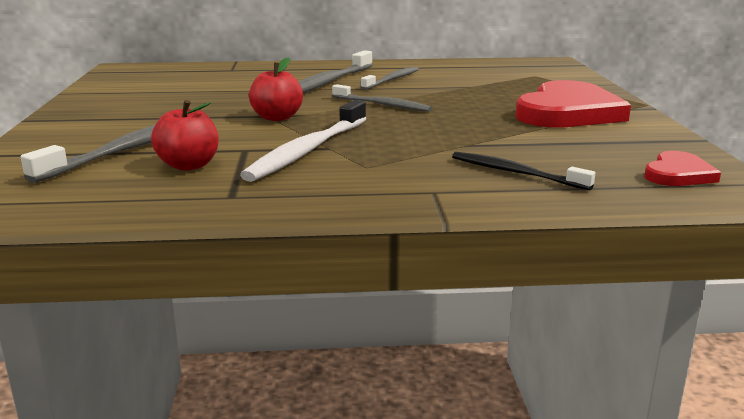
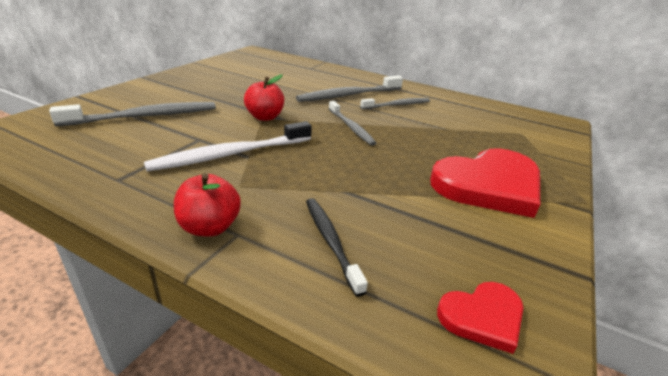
camera: 30 degrees right, 10 degrees up
red apple [151,100,219,171] -> red apple moved to [174,173,241,237]

